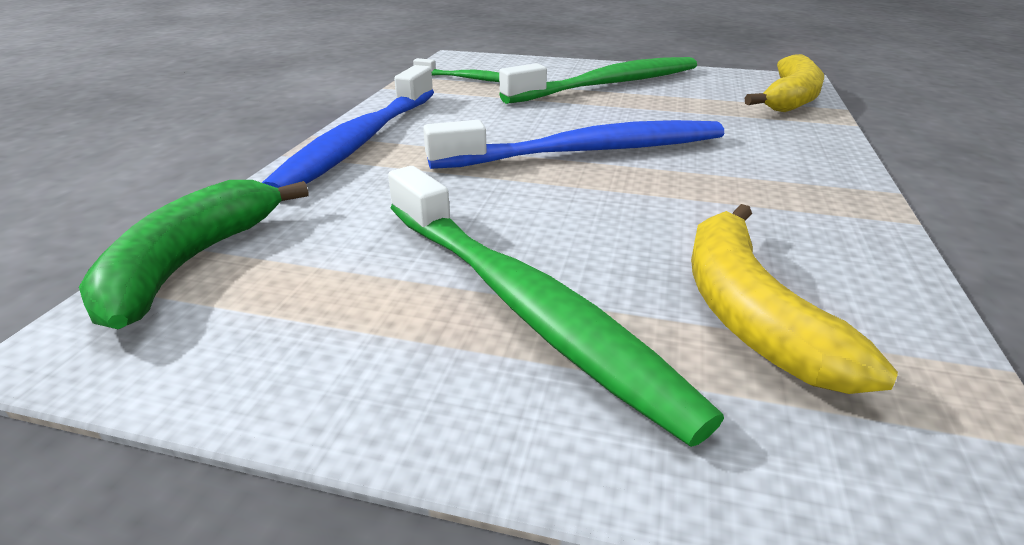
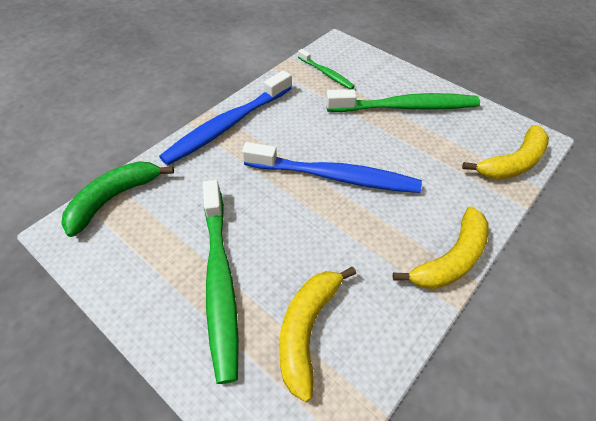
camera: 25 degrees right, 20 degrees up
none -> yellow banana [393,206,489,289]

